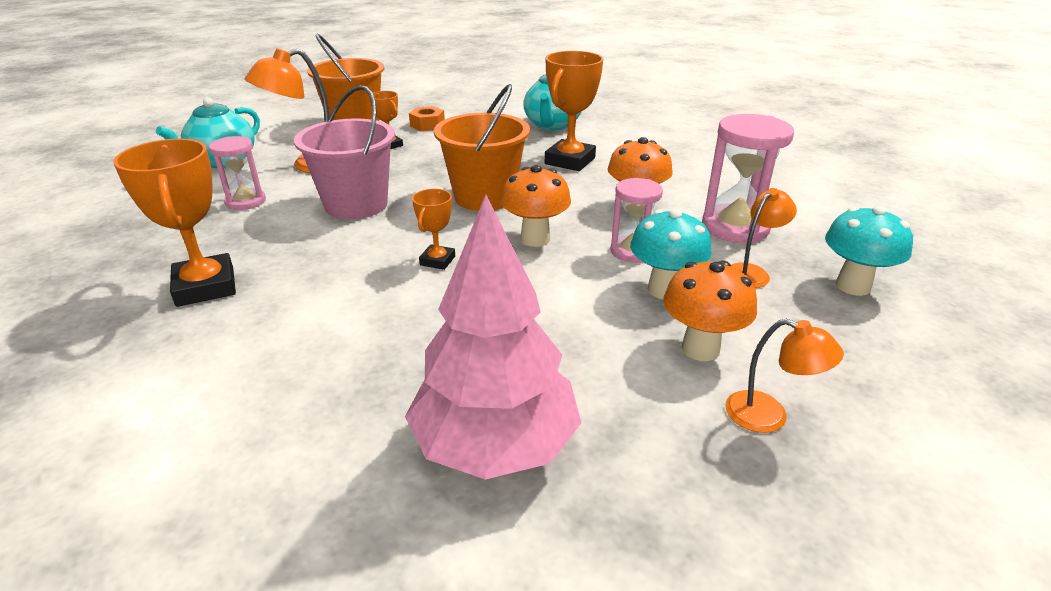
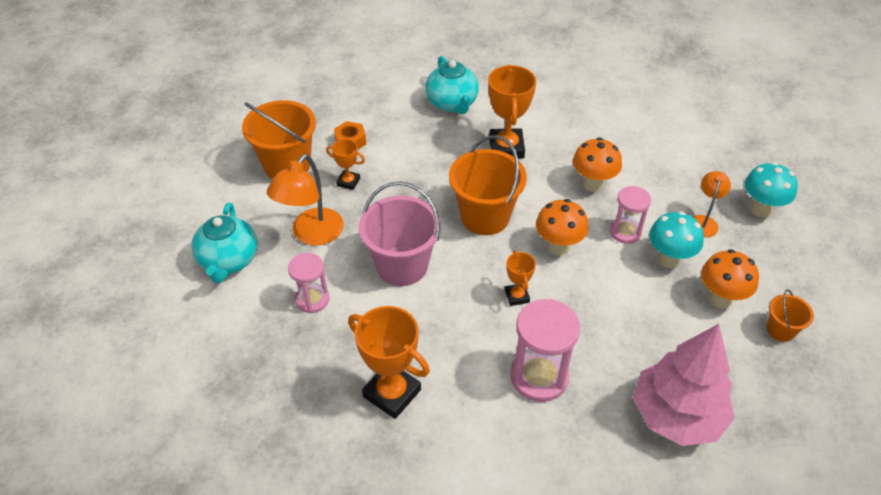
camera: 30 degrees left, 15 degrees up
pink hourglass [702,114,794,243] -> pink hourglass moved to [510,299,580,402]
orange lamp [725,319,844,433] -> orange bucket [767,289,814,342]

